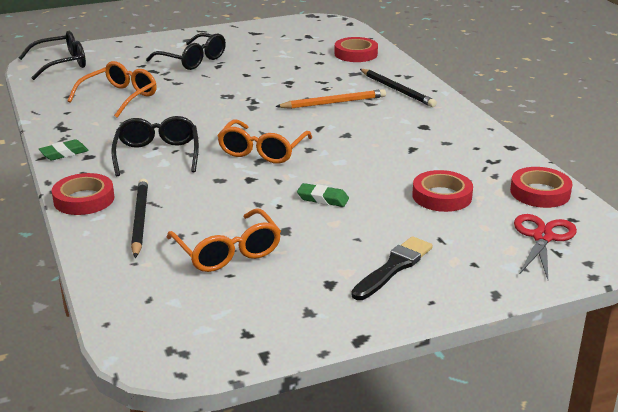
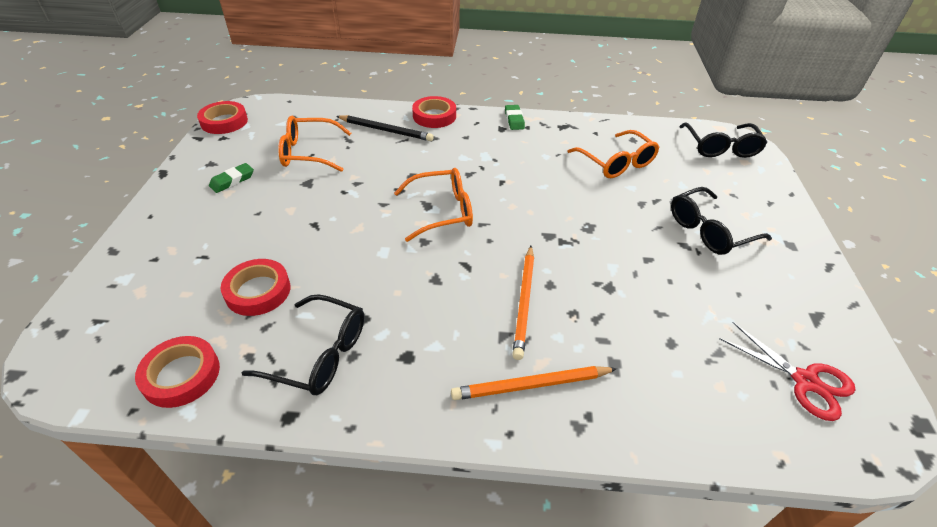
camera: 115 degrees right, 15 degrees up
black glasses [111,116,199,176] -> black glasses moved to [242,294,364,395]
orange glasses [217,120,312,164] -> orange glasses turned 120 degrees clockwise [394,168,473,242]
green eraser [297,183,349,207] -> green eraser moved to [209,163,254,193]
red tape [334,37,378,62] -> red tape moved to [197,101,248,134]
black brush [351,236,433,300] -> none
black pencil [360,69,437,107] -> orange pencil [451,366,617,400]
red scissors [514,214,577,279] -> red scissors moved to [719,322,855,421]

